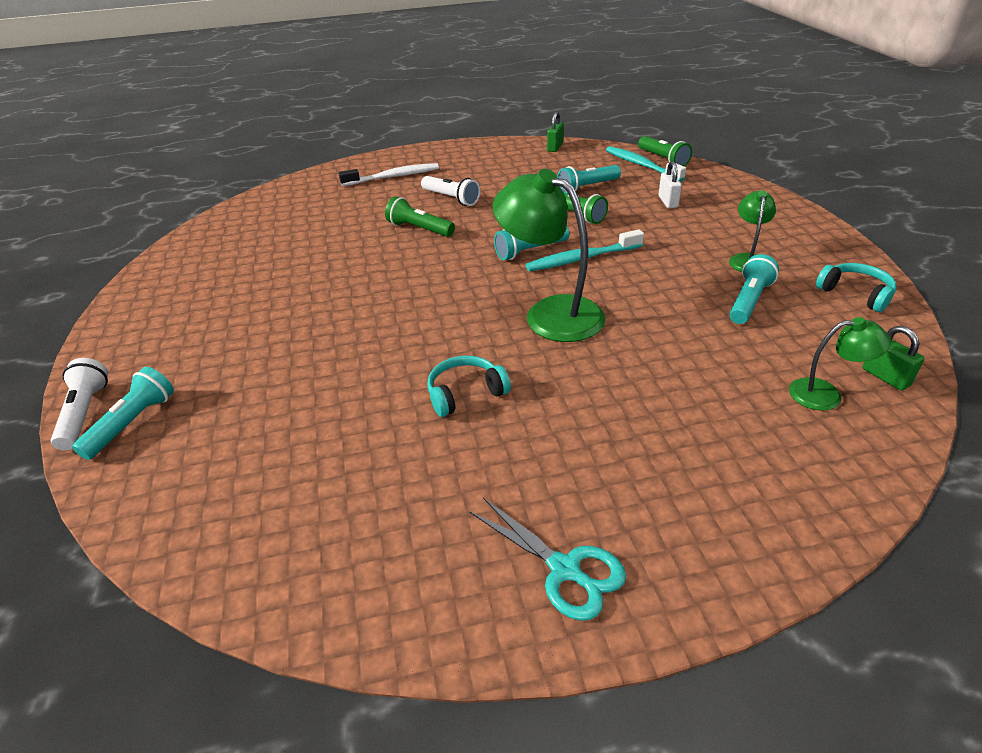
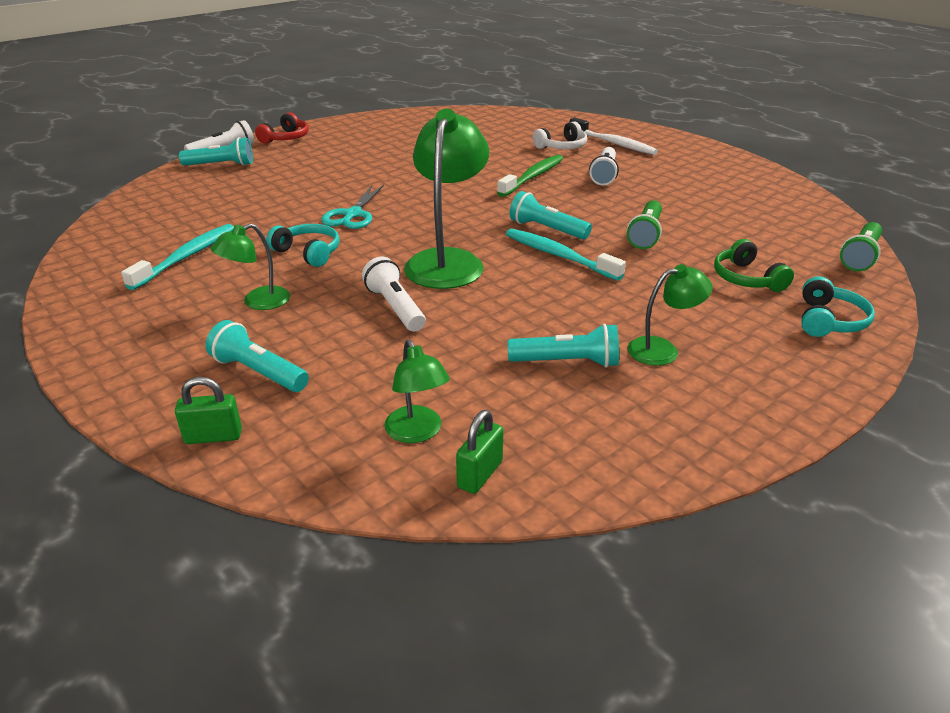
camera: 60 degrees right, 5 degrees down
green flashlight [385,196,455,237] -> green toothbrush [497,155,563,197]
turquoise scissors [469,498,626,621] -> turquoise scissors moved to [321,185,384,229]
green padlock [547,112,564,152] -> green padlock moved to [175,377,242,444]
turquoise flashlight [557,165,621,194] -> turquoise flashlight moved to [206,320,309,392]
turquoise toothbrush [606,146,686,182] -> turquoise toothbrush moved to [121,224,234,290]
white padlock [659,161,682,208] -> green headphones [714,239,794,292]
turquoise headphones [816,263,896,312] -> turquoise headphones moved to [801,276,875,337]
none -> green lamp [211,223,290,310]
none -> red headphones [255,112,309,144]
none -> white flashlight [362,256,426,332]
none -> white headphones [533,121,587,149]

